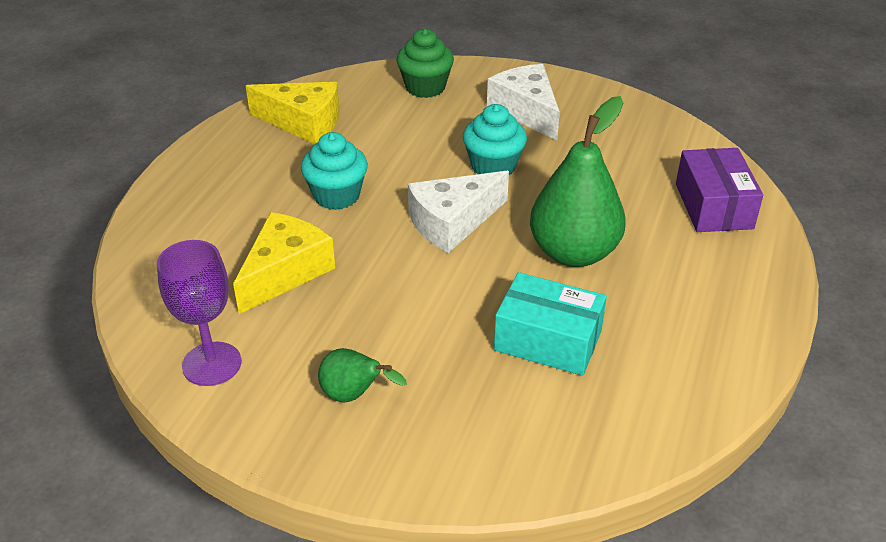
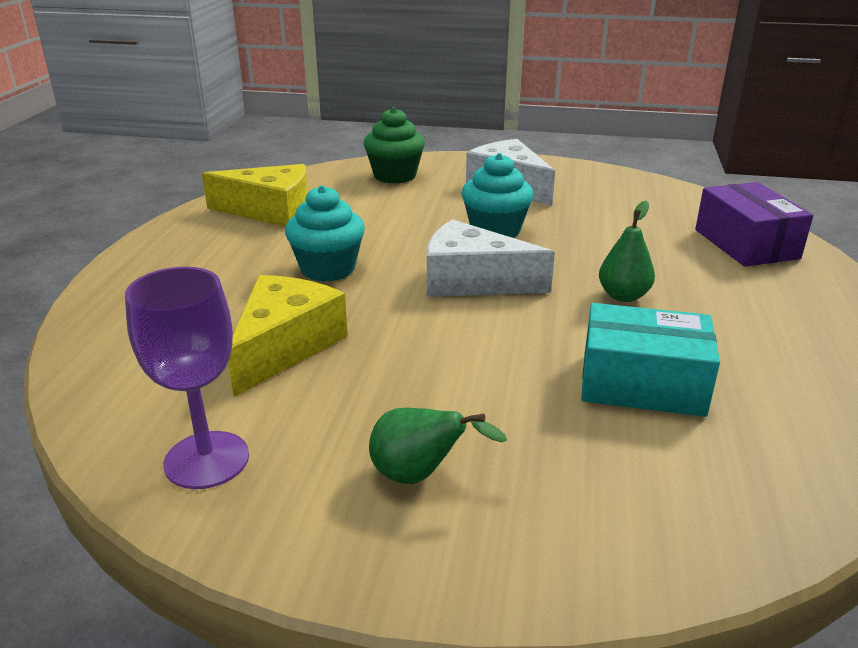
camera: 10 degrees left, 10 degrees down
white cheese [408,171,509,253] -> white cheese turned 60 degrees clockwise [427,219,555,297]
green pear [530,96,626,267] -> green pear [599,201,655,302], size x0.49

